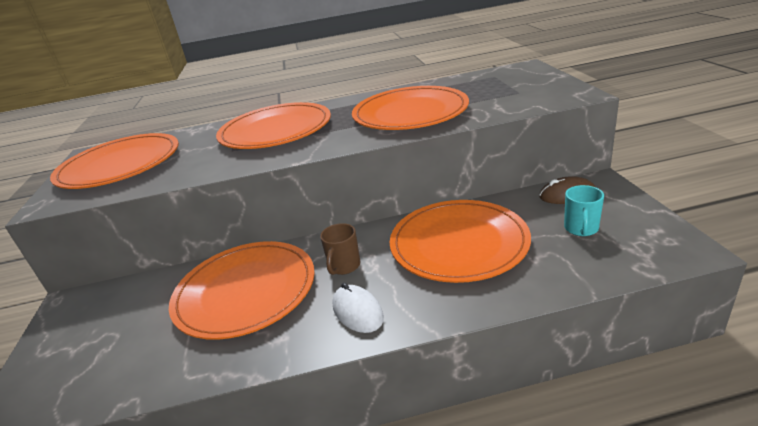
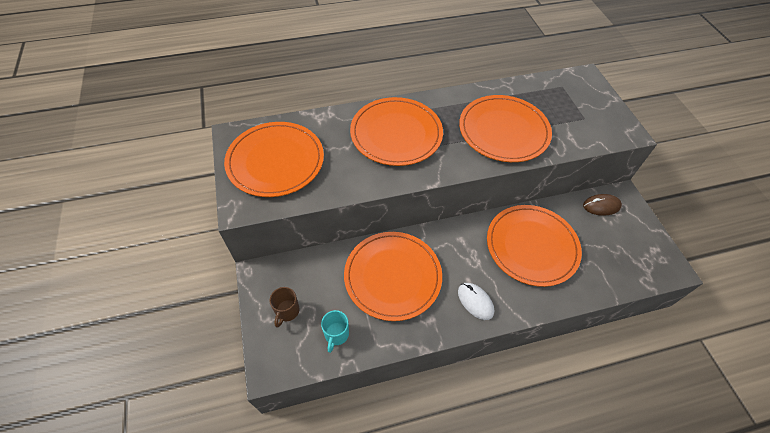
camera: 10 degrees left, 25 degrees up
brown mug [320,223,360,275] -> brown mug moved to [270,287,299,328]
turquoise mug [564,185,604,236] -> turquoise mug moved to [321,310,349,353]

